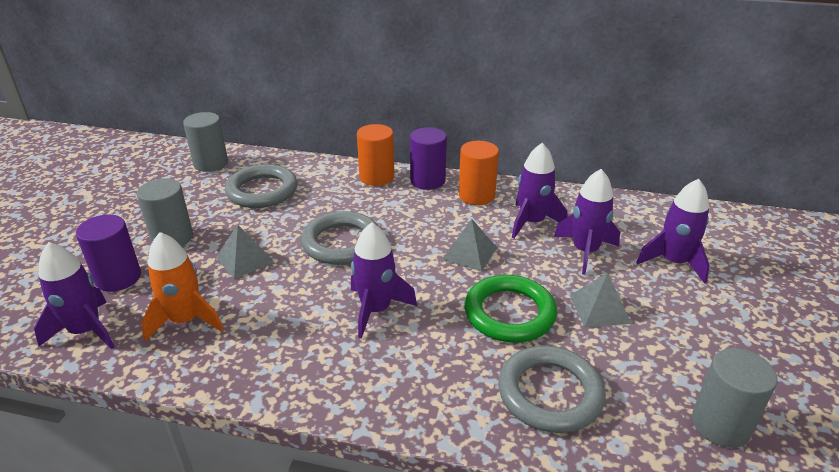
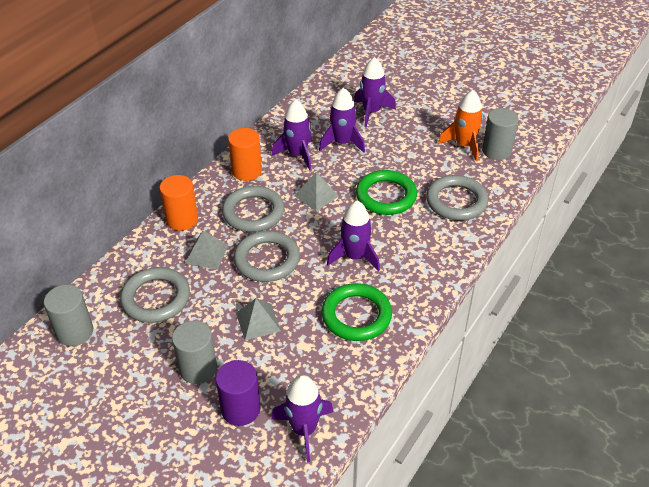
camera: 70 degrees left, 10 degrees up
orange rocket [141,232,223,342] -> orange rocket moved to [438,90,483,162]
purple cylinder [410,127,447,190] -> none
grey pyramid [570,273,632,327] -> grey pyramid moved to [185,231,228,270]
none -> grey ring [222,186,285,232]
none -> green ring [322,283,392,341]

